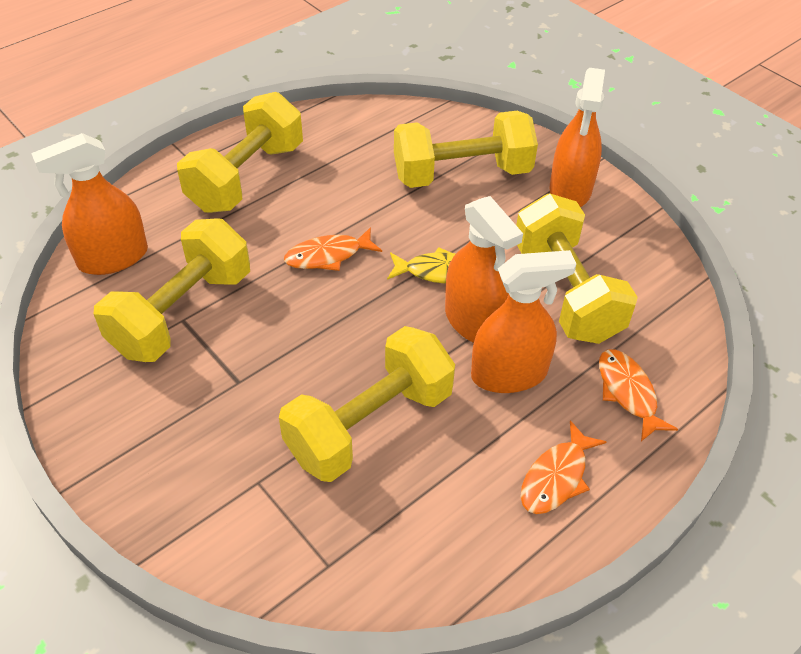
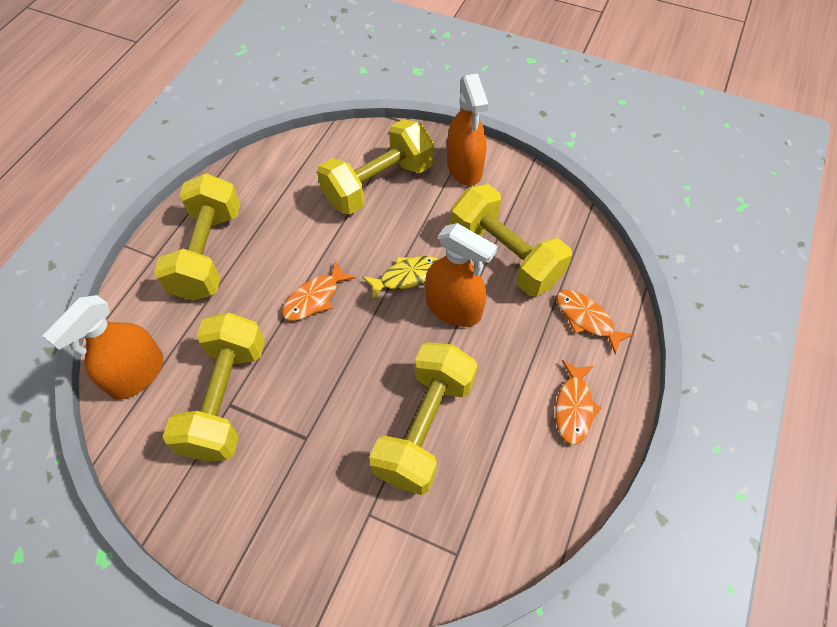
camera: 25 degrees left, 10 degrees up
orange spray bottle [471,250,576,393] -> none

